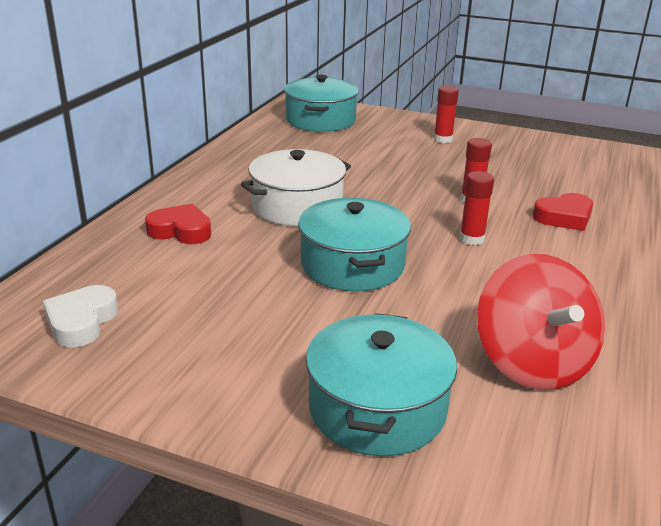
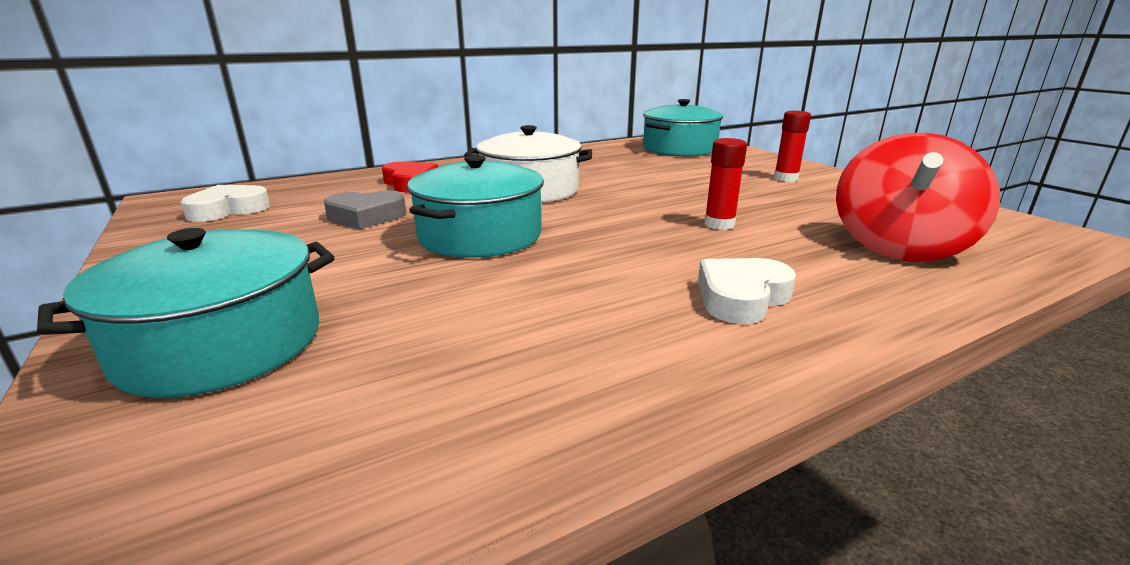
camera: 40 degrees right, 5 degrees down
red glue stick [459,171,494,245] -> none
red spinning top [477,254,605,390] -> red spinning top moved to [836,133,1000,262]
red heart [533,193,593,231] -> none
none -> grey heart [324,190,406,229]
none -> white heart [698,258,796,324]

